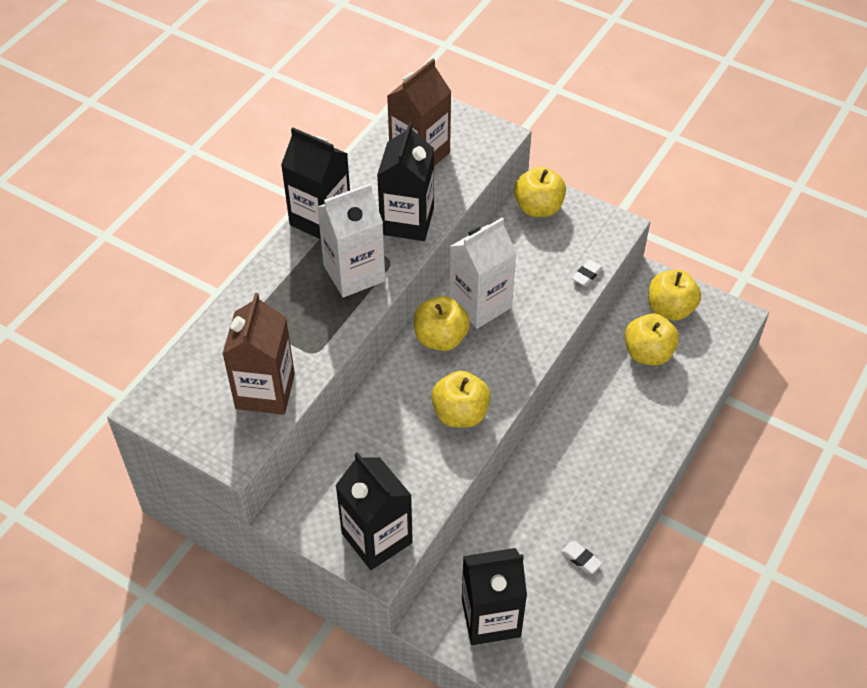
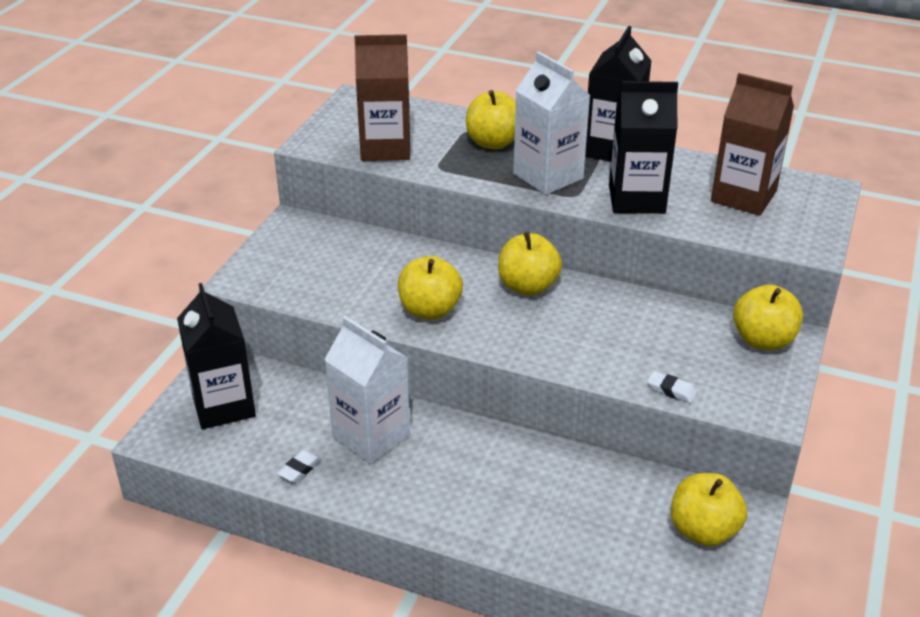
camera: 80 degrees right, 15 degrees down
black carton [335,452,413,570] -> none
white carton [449,218,517,329] -> white carton moved to [324,316,410,464]
yellow apple [625,314,679,366] -> yellow apple moved to [466,90,516,149]

